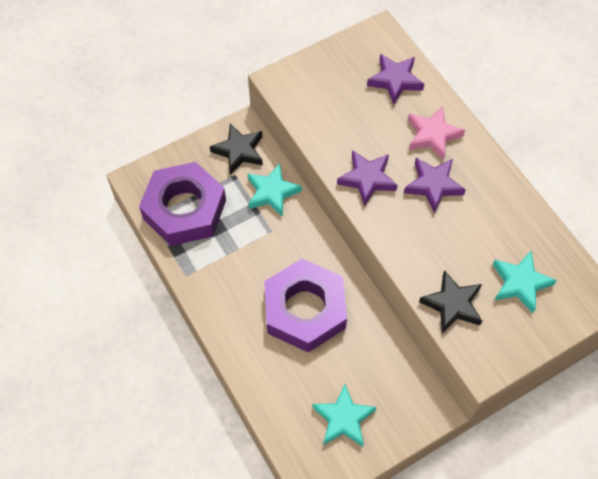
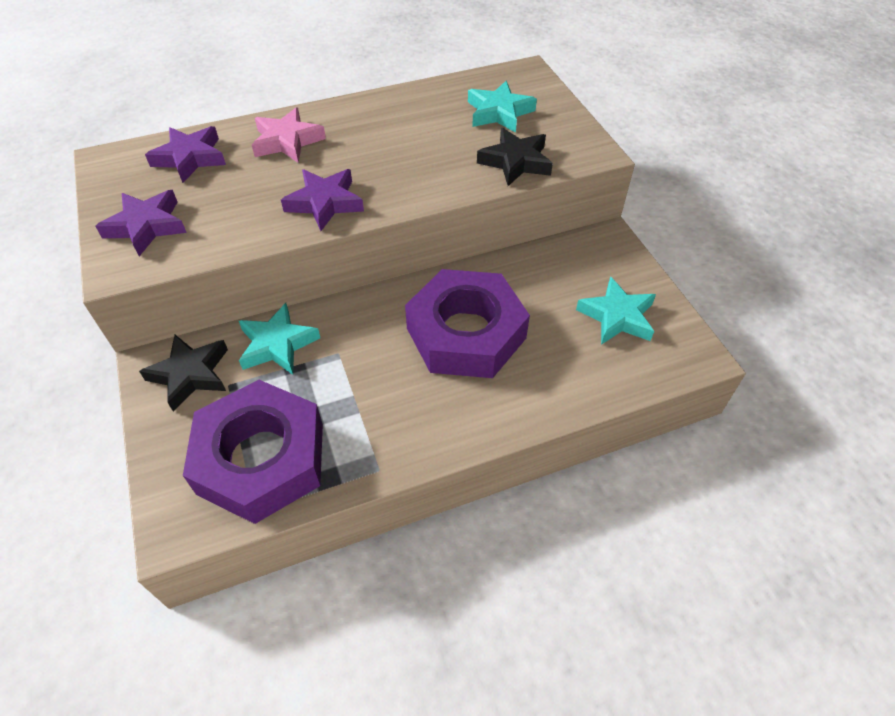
camera: 80 degrees left, 10 degrees down
purple star [404,158,466,213] -> purple star moved to [95,190,187,256]

